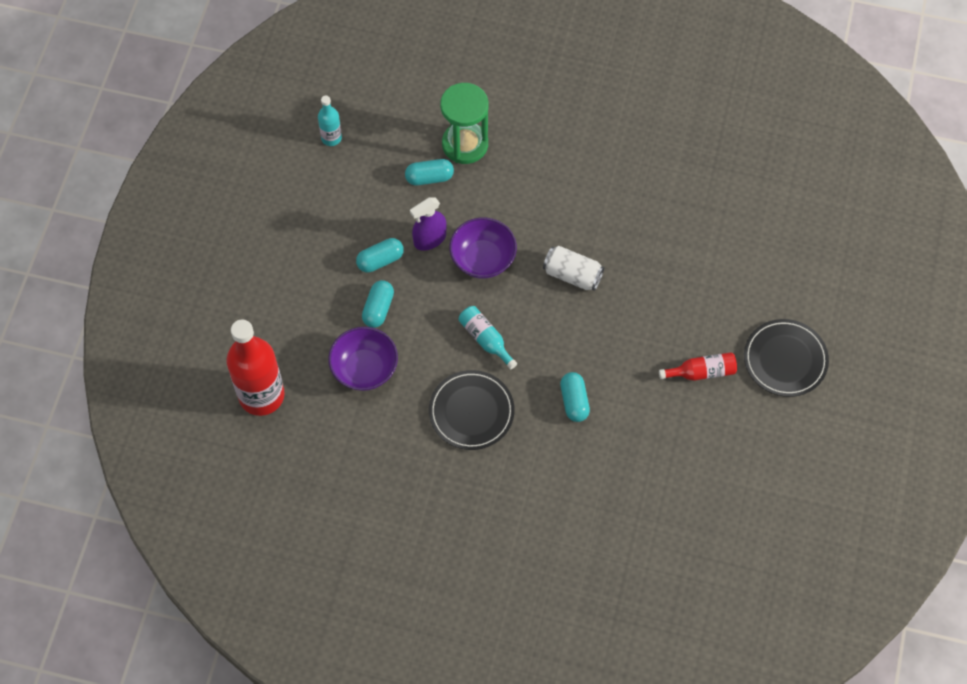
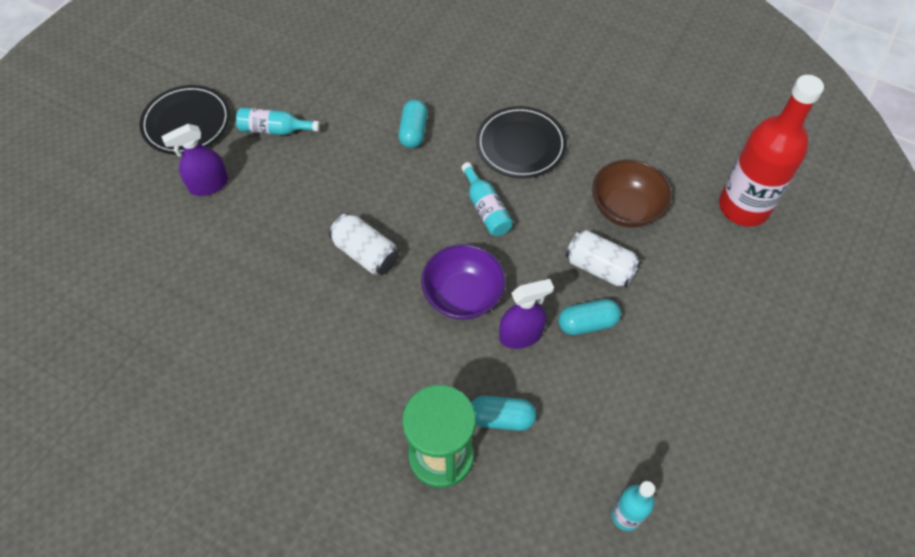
camera: 165 degrees left, 5 degrees down
purple bowl [328,327,398,391] -> brown bowl [592,159,672,228]
turquoise capsule [362,280,394,328] -> white can [566,230,641,288]
red bottle [659,352,737,381] -> turquoise bottle [236,107,320,135]
none -> purple spray bottle [161,124,228,196]

